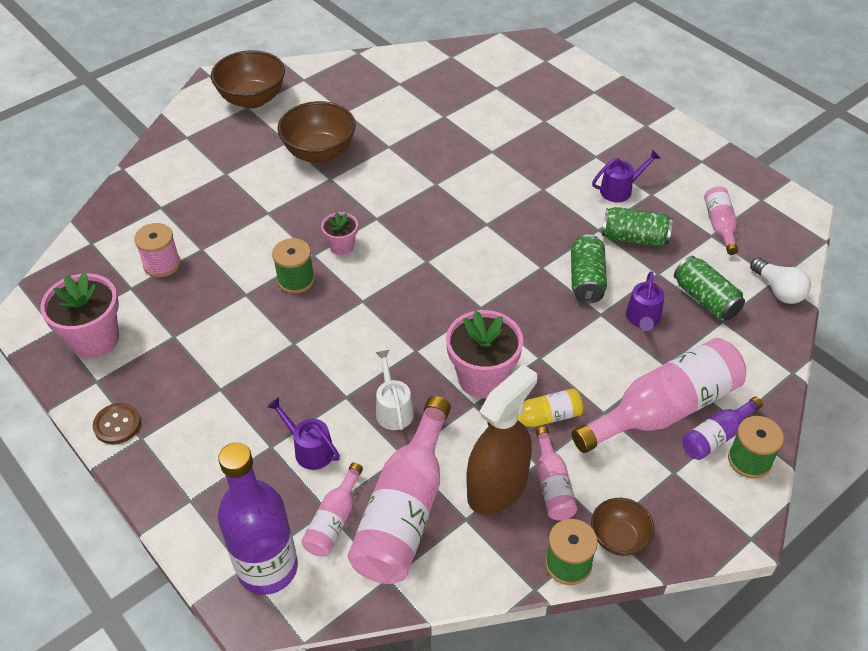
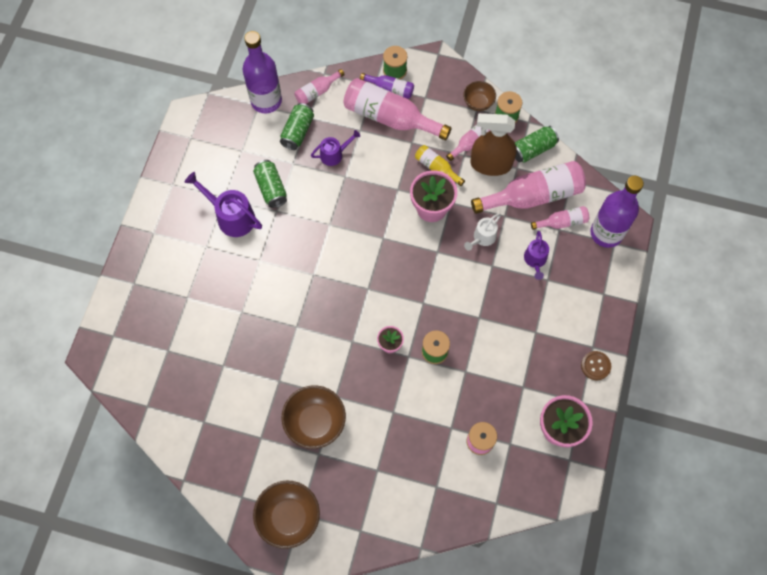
camera: 125 degrees left, 20 degrees up
green can [571,234,607,303] -> green can moved to [515,126,559,162]
purple watering can [592,150,660,202] -> purple watering can [185,172,262,237], size x1.64
pink bottle [704,186,738,255] -> pink bottle moved to [295,69,345,104]
white light bulb [750,257,811,304] -> purple bottle [243,31,282,113]

